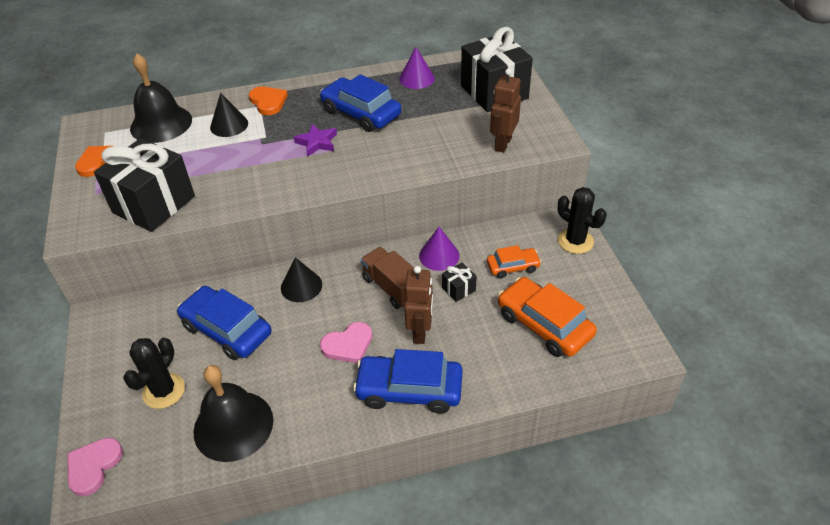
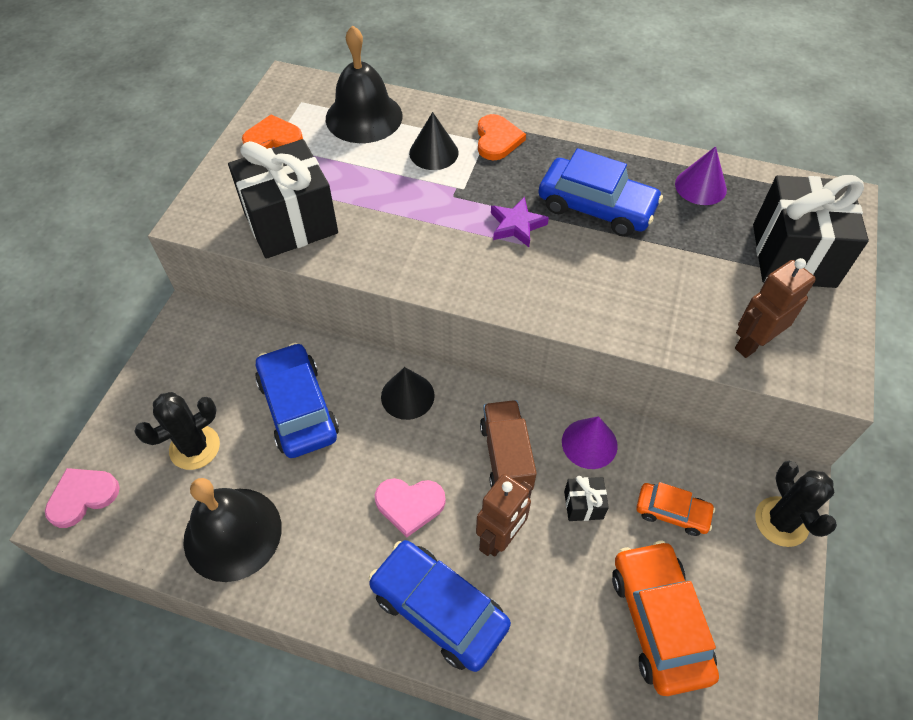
camera: 30 degrees right, 10 degrees up
blue car [320,74,401,132] -> blue car turned 135 degrees clockwise [538,148,663,237]

